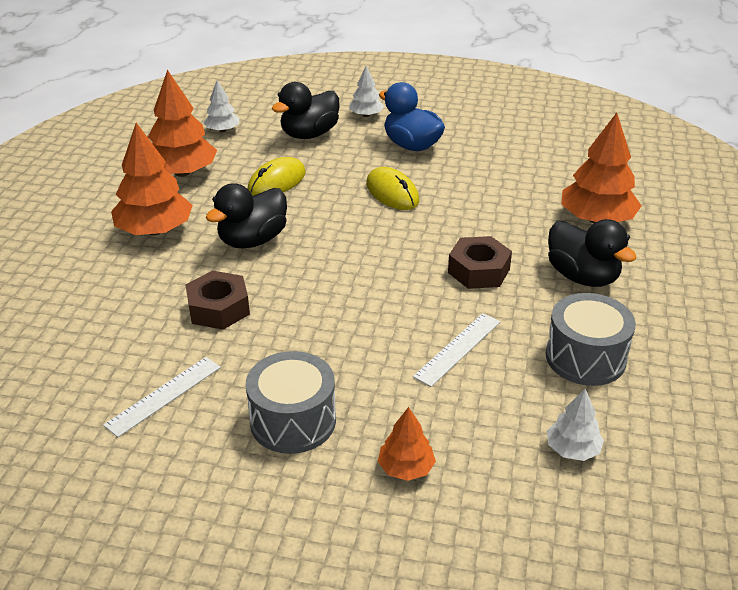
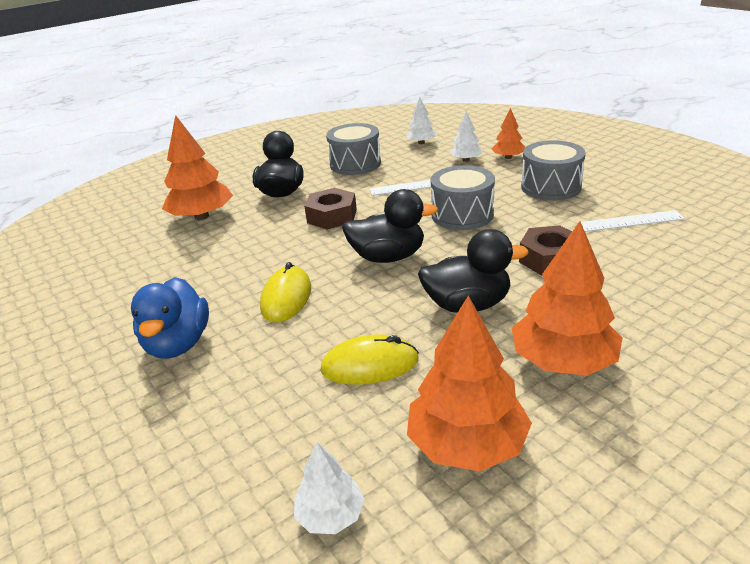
camera: 135 degrees left, 5 degrees down
black duck [272,82,339,139] -> black duck moved to [342,189,438,263]
white tree [349,66,384,117] -> white tree moved to [449,111,483,162]
none -> grey drum [431,165,495,230]

